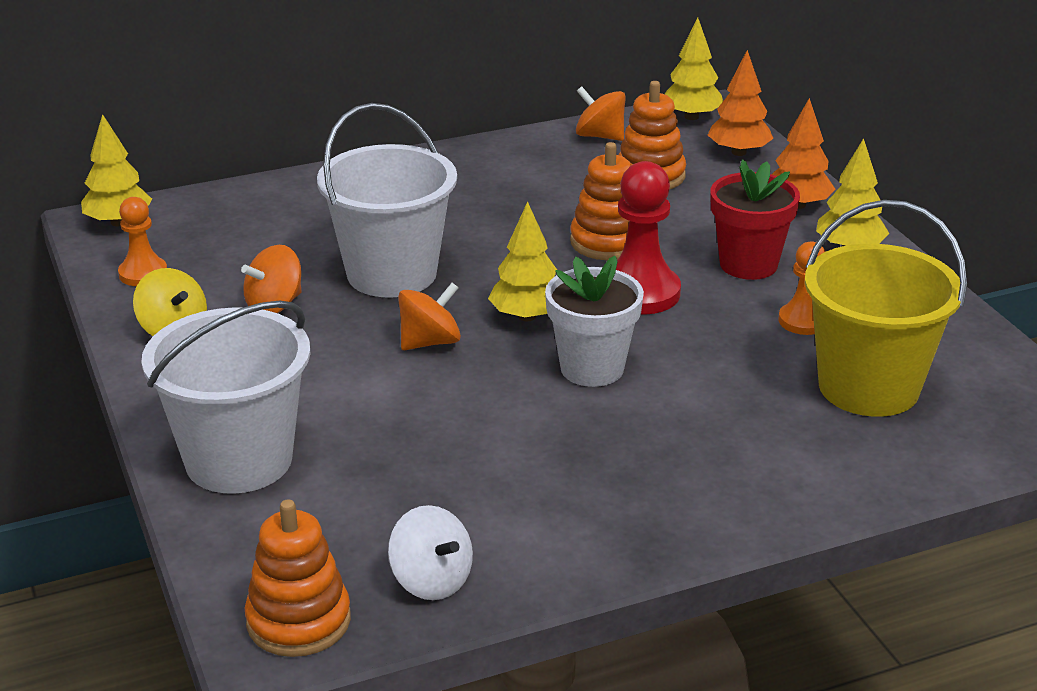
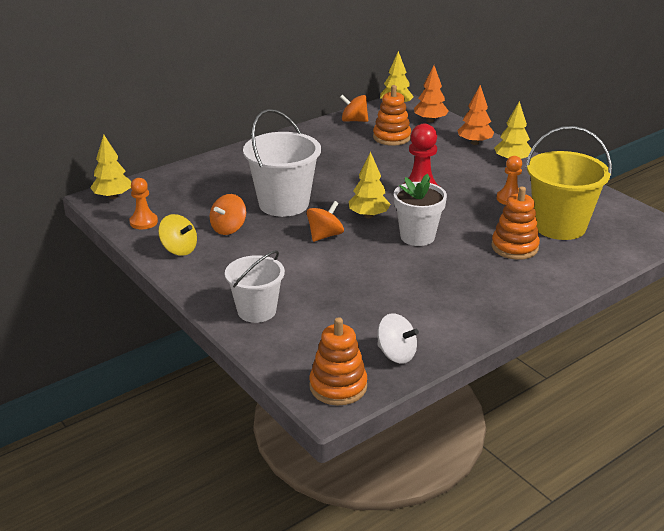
camera: 15 degrees left, 0 degrees up
white bucket [141,301,311,494] -> white bucket [225,250,285,323], size x0.65
orange stacking toy [570,142,631,260] -> orange stacking toy moved to [491,187,540,260]
red flower pot [711,159,800,280] -> none

